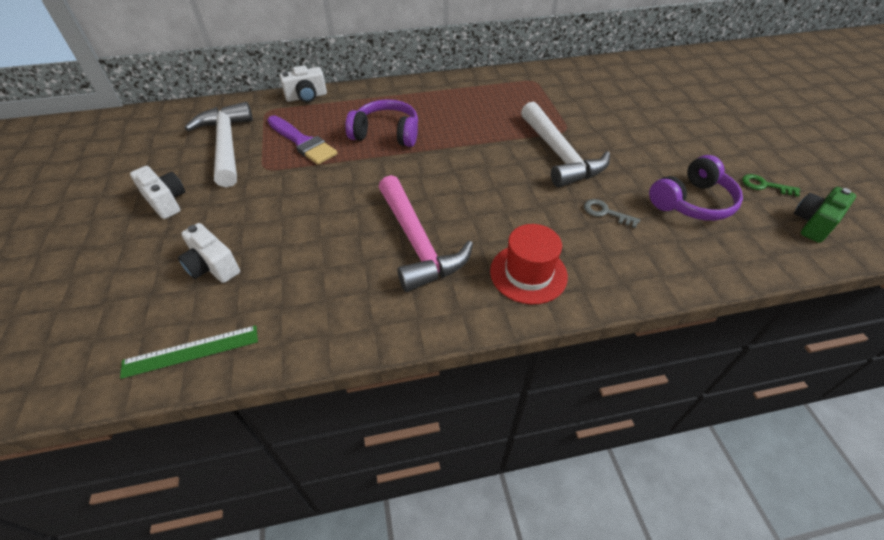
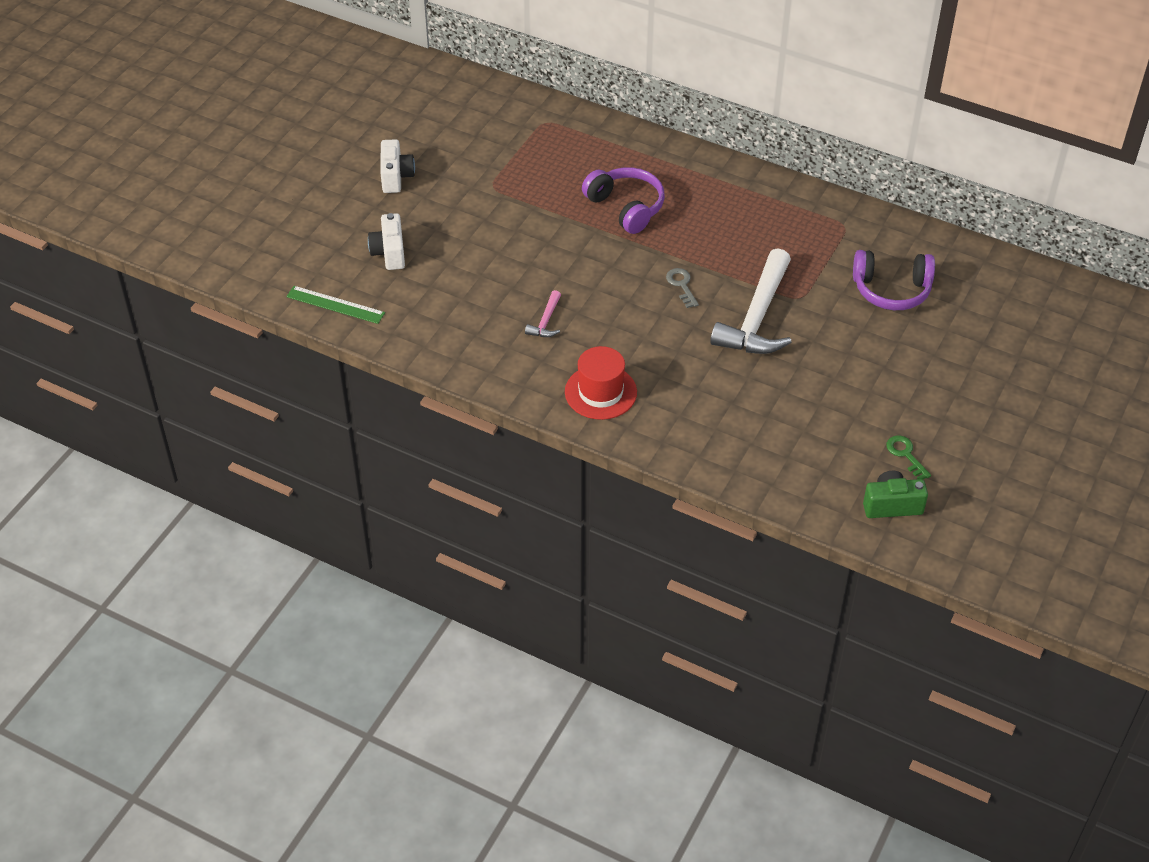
camera: 40 degrees right, 0 degrees up
white hammer [185,102,253,187] -> none
purple brush [267,115,337,165] -> none
white camera [279,66,327,102] -> none
pink hammer [378,175,473,292] -> pink hammer [525,290,561,337], size x0.44
grey key [584,199,640,228] -> grey key moved to [666,268,699,308]
purple headphones [649,155,743,221] -> purple headphones moved to [853,250,935,310]

